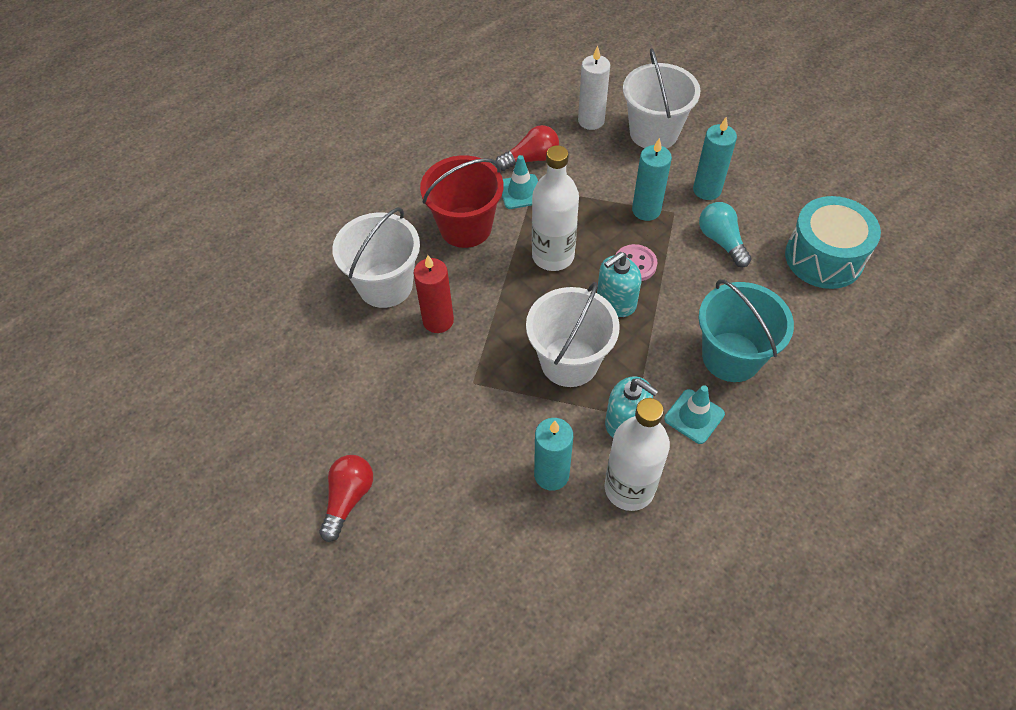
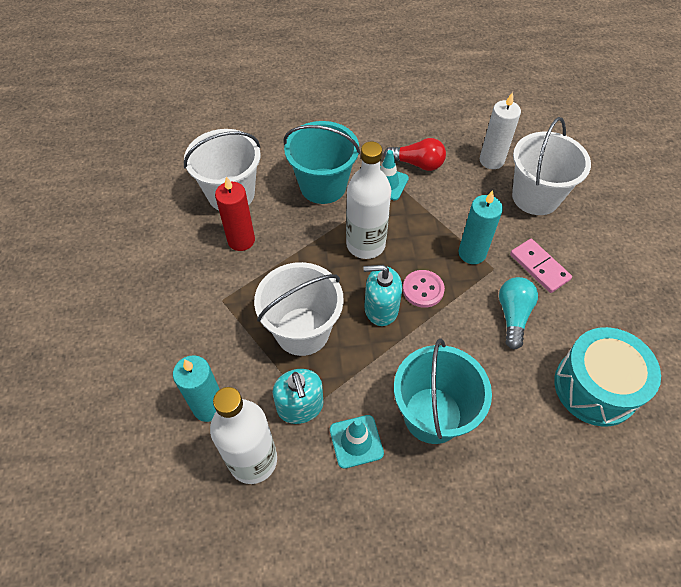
camera: 35 degrees right, 0 degrees up
red light bulb [319,455,373,542] -> none
red bucket [420,155,503,248] -> turquoise bucket [284,121,360,204]
turquoise candle [693,117,737,200] -> pink domino [510,239,572,293]

